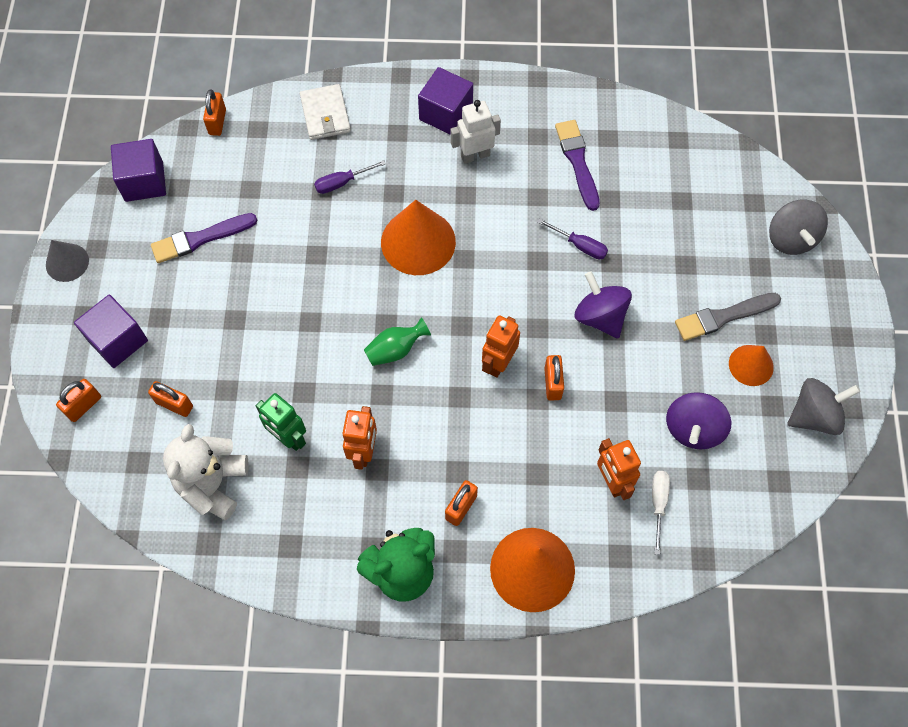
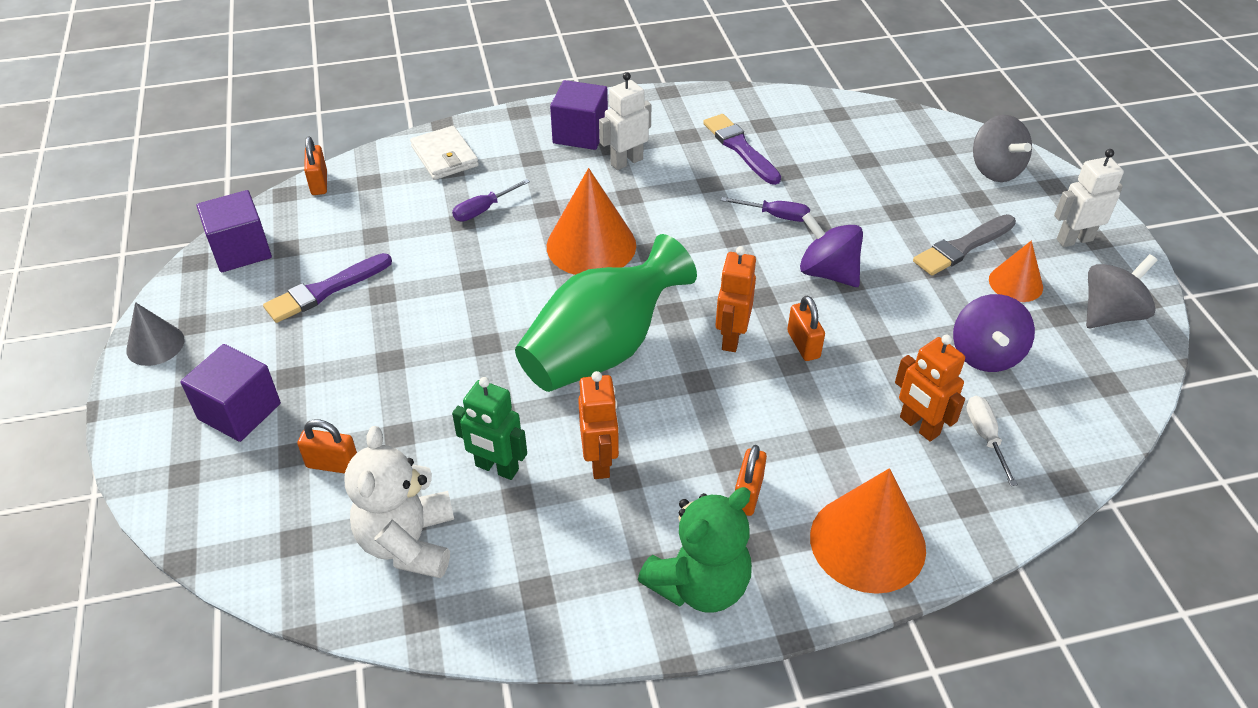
camera: 15 degrees left, 20 degrees down
orange padlock [56,379,101,422] -> none
green vase [364,317,431,366] -> green vase [515,234,697,392], size x2.30
none -> white robot [1054,149,1124,247]

